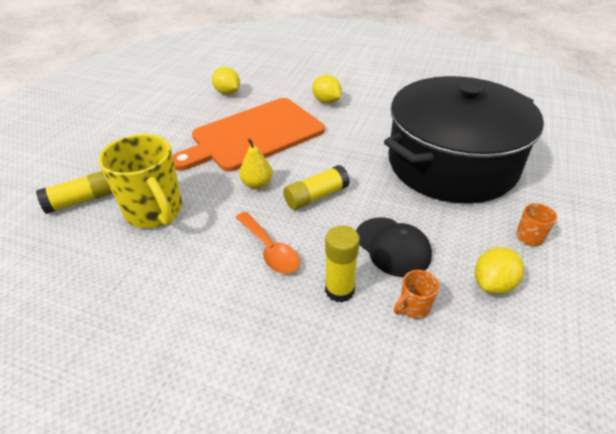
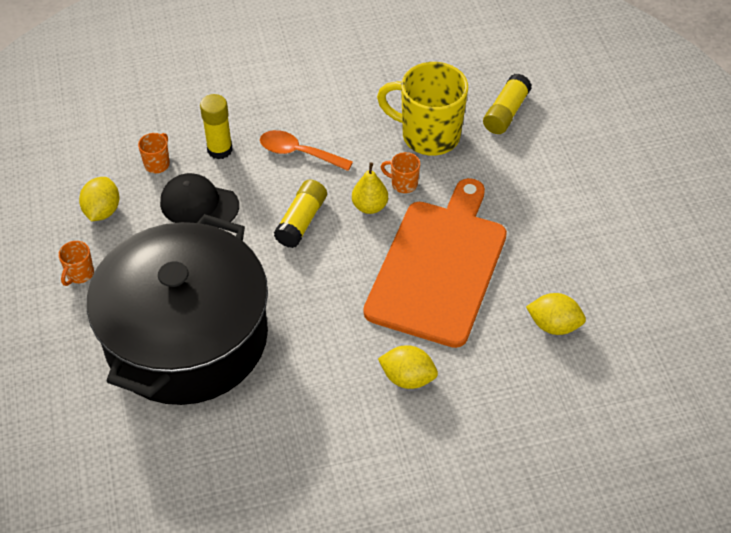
camera: 145 degrees right, 10 degrees up
none -> orange mug [381,152,420,193]

